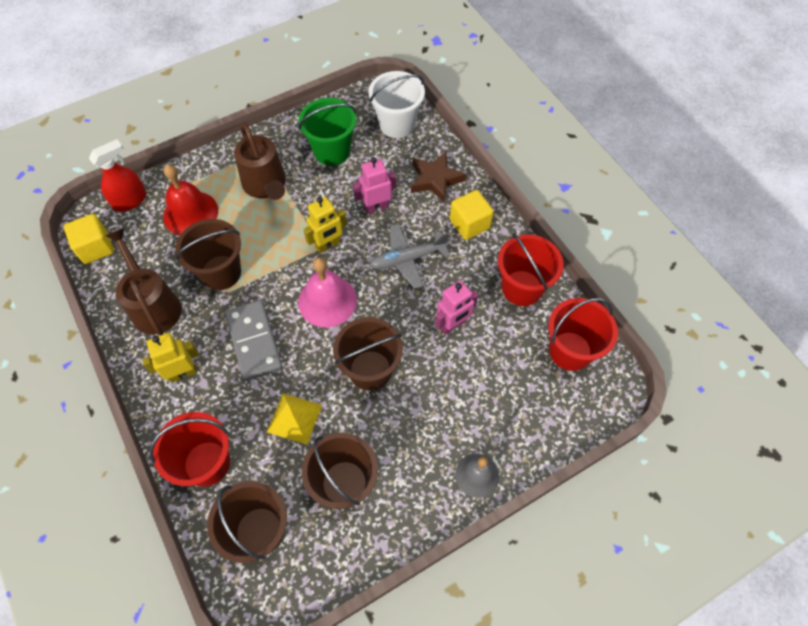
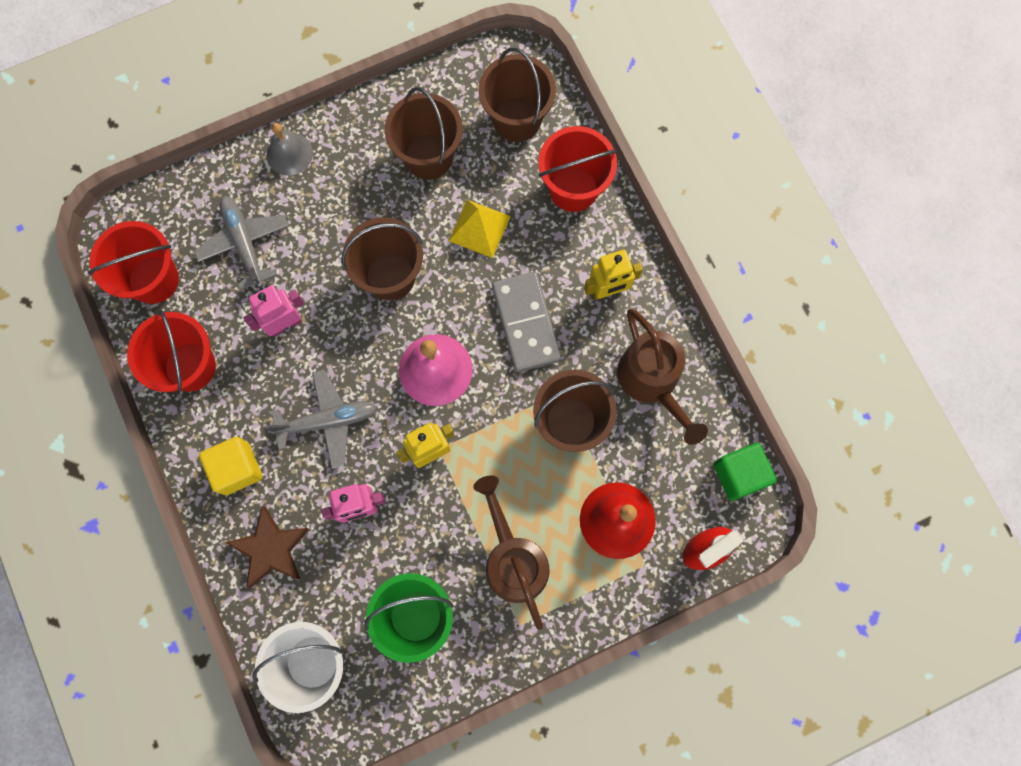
camera: 175 degrees left, 15 degrees up
yellow cube [64,214,114,264] -> green cube [714,443,777,501]
none -> grey plane [194,196,289,290]

